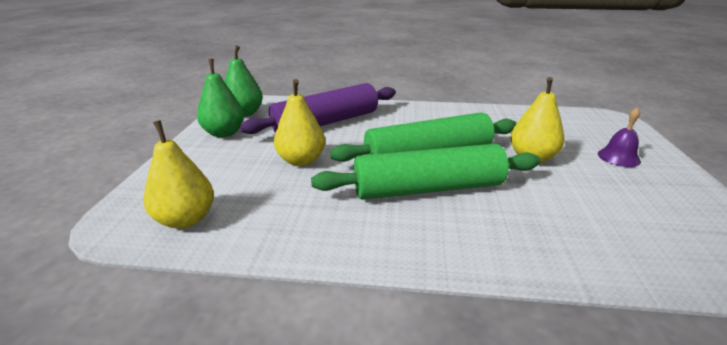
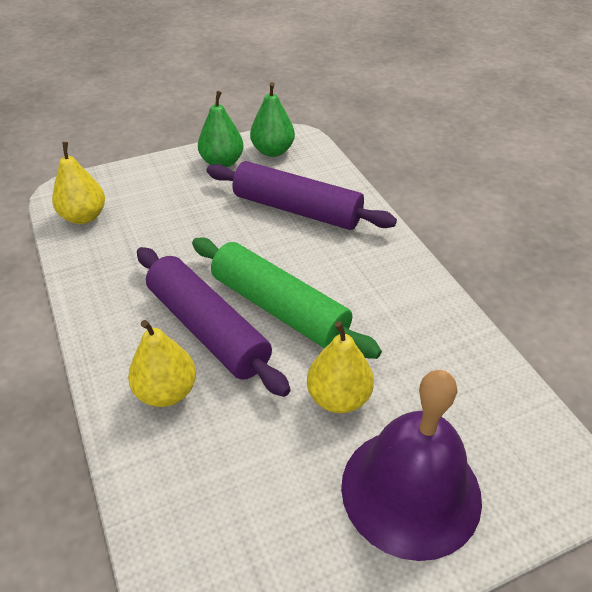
camera: 60 degrees right, 15 degrees up
yellow pear [274,79,325,166] -> yellow pear moved to [128,320,196,407]
green rolling pin [311,144,541,200] -> purple rolling pin [137,247,291,397]
purple bell [598,107,641,167] -> purple bell [341,370,482,561], size x2.44

